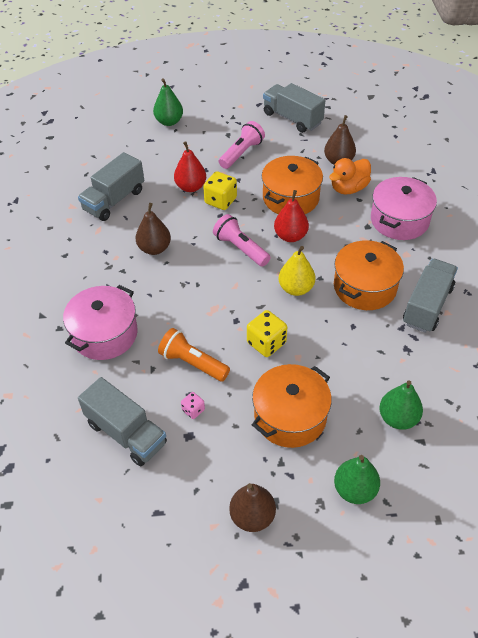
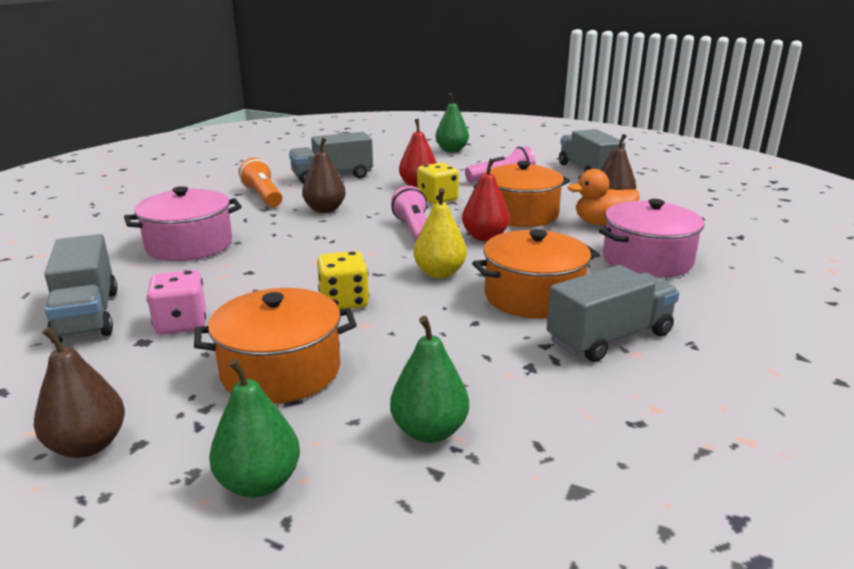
camera: 30 degrees right, 25 degrees down
orange flashlight [158,328,230,381] -> orange flashlight moved to [239,158,283,207]
pink dice [181,392,205,419] -> pink dice [147,270,206,335], size x1.84

